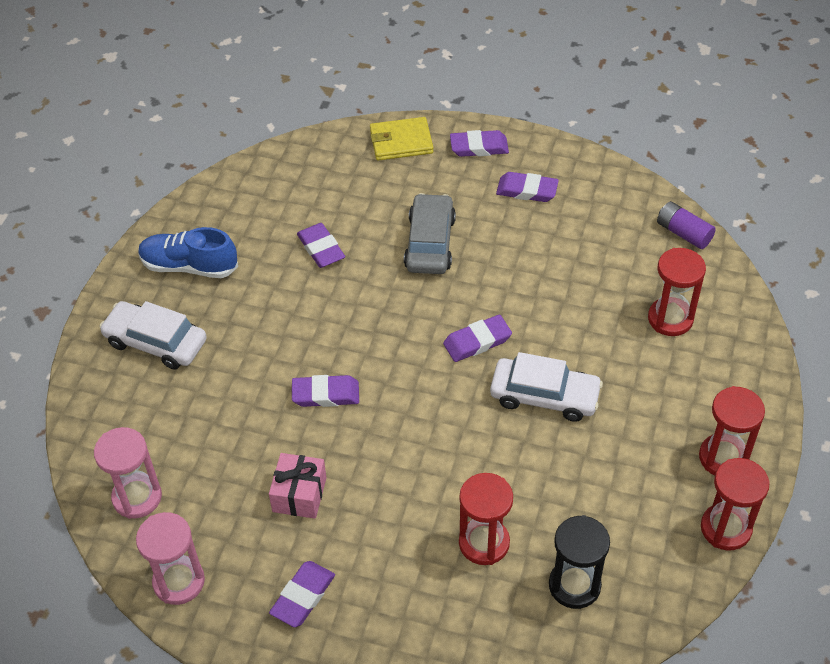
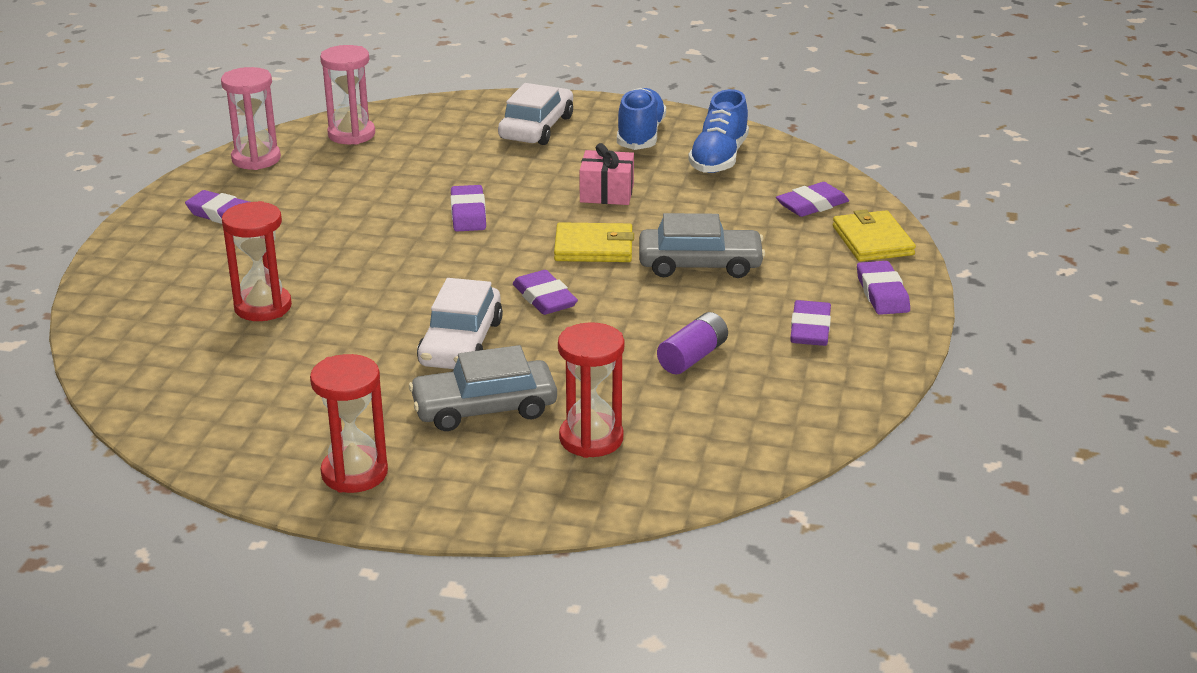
camera: 85 degrees right, 20 degrees down
pink gift [269,453,326,519] -> pink gift moved to [579,143,634,205]
purple eraser [297,223,345,268] -> purple eraser moved to [776,182,849,217]
black hourglass [549,515,610,609] -> none
purple battery [657,201,716,249] -> purple battery moved to [657,312,728,374]
red hourglass [701,458,770,551] -> none
none -> grey car [409,345,557,431]
none -> yellow wallet [554,222,634,262]
none -> blue shoe [688,89,749,173]

